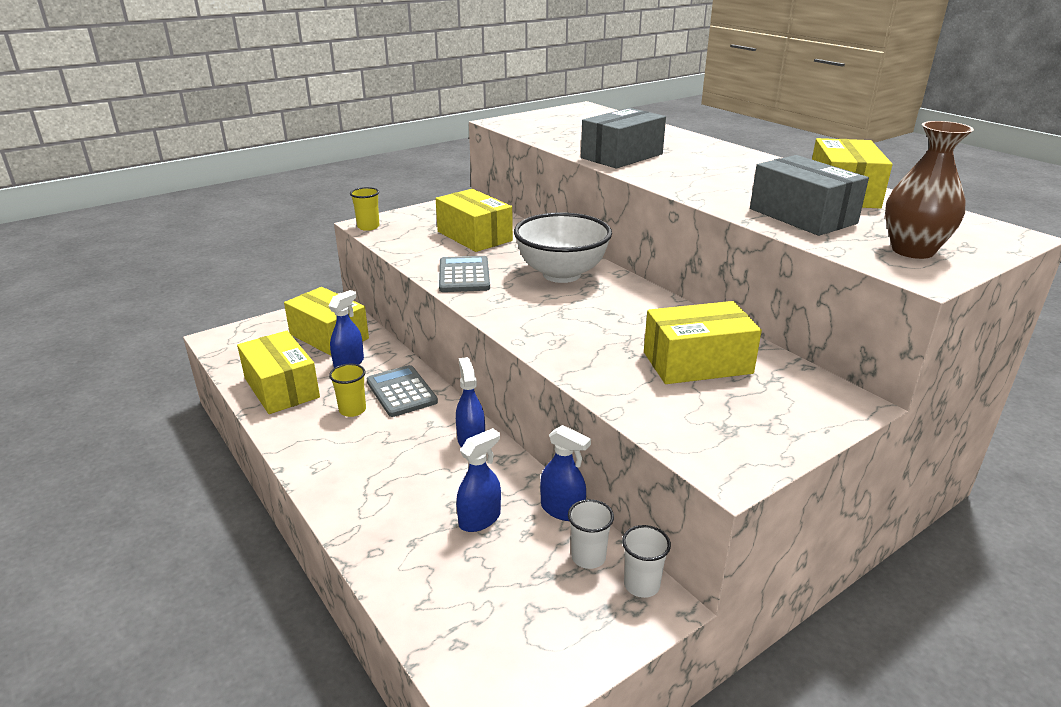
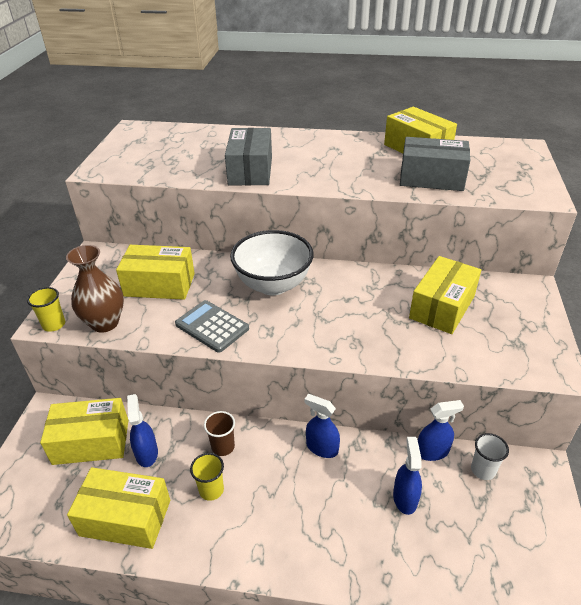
camera: 45 degrees left, 10 degrees up
grey calculator [367,365,438,417] -> brown cup [204,411,235,456]
white cup [622,525,671,598] -> none
brown vase [885,121,974,259] -> brown vase moved to [66,245,124,333]

